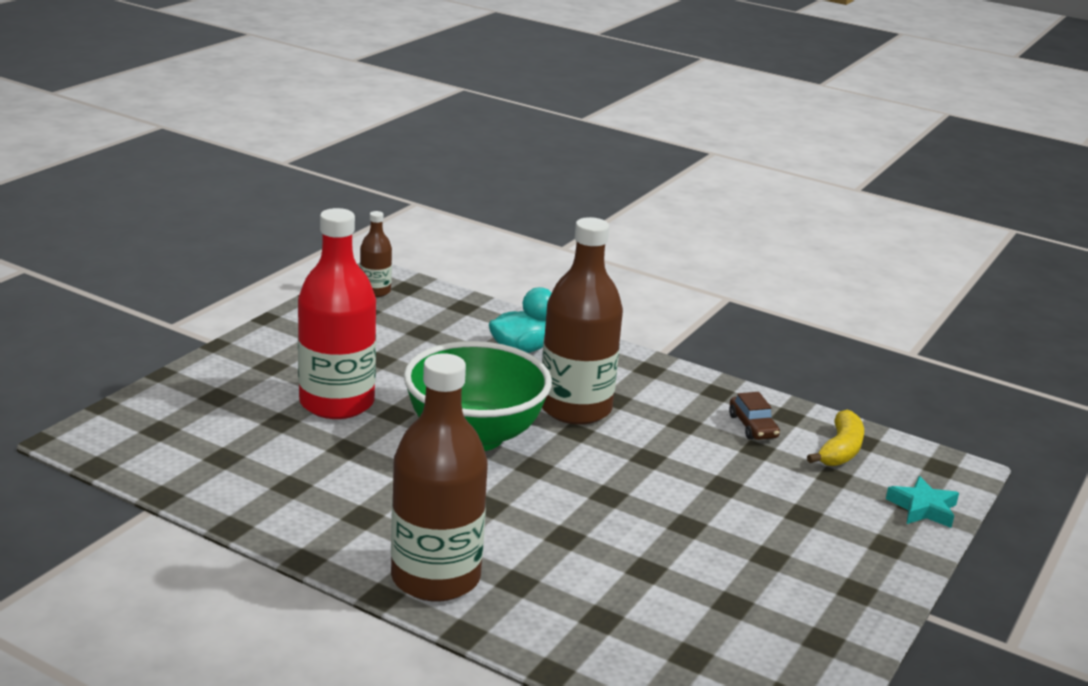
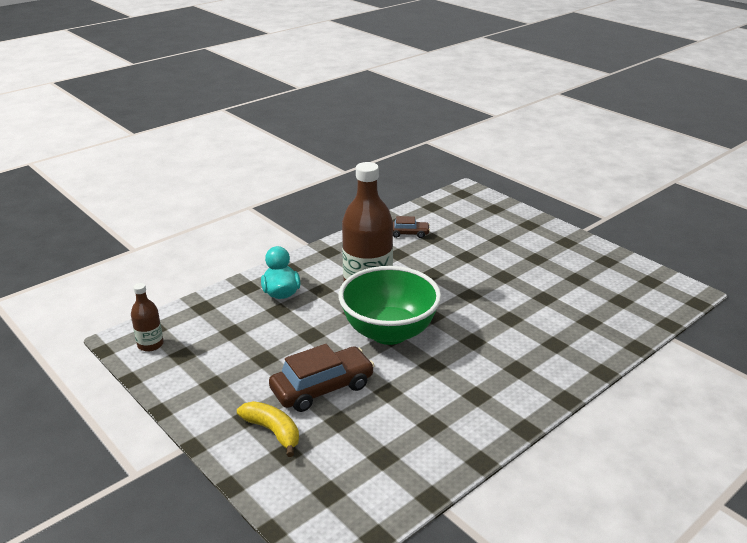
camera: 70 degrees left, 5 degrees up
red bottle [298,208,376,419] -> brown car [269,344,375,412]
brown bottle [391,353,488,602] -> none
yellow banana [807,410,864,466] -> yellow banana moved to [237,401,299,457]
turquoise star [886,476,959,528] -> none

